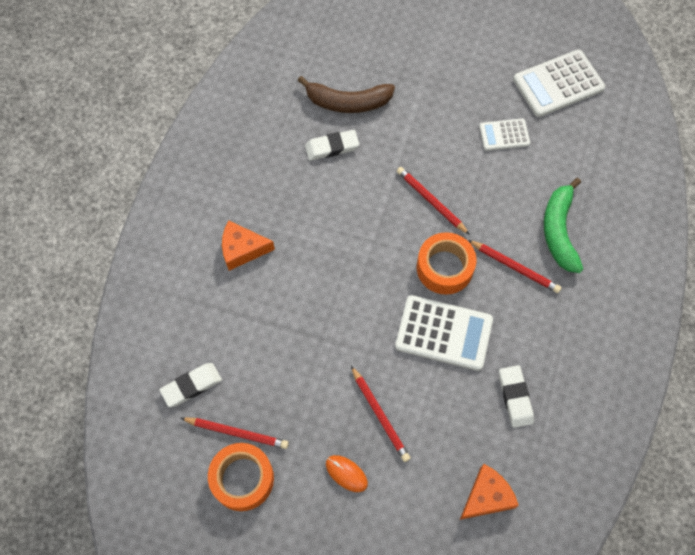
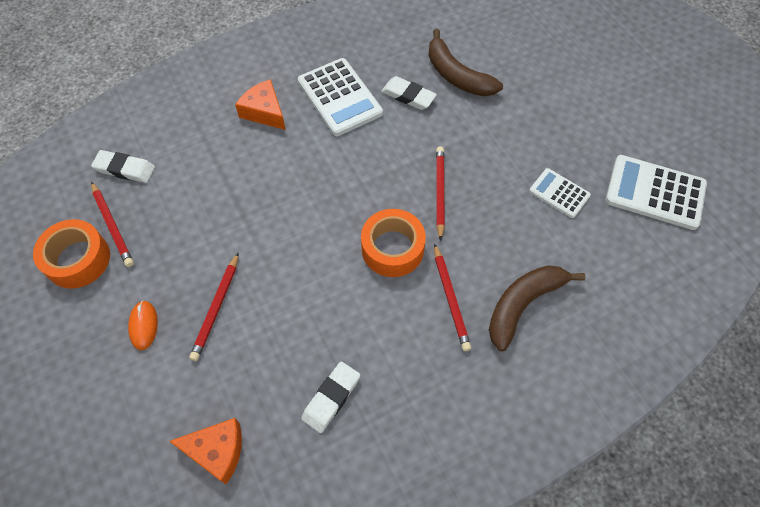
camera: 45 degrees right, 5 degrees down
white calculator [395,295,493,371] -> white calculator moved to [298,58,383,136]
green banana [544,178,583,273] -> brown banana [489,265,585,351]

